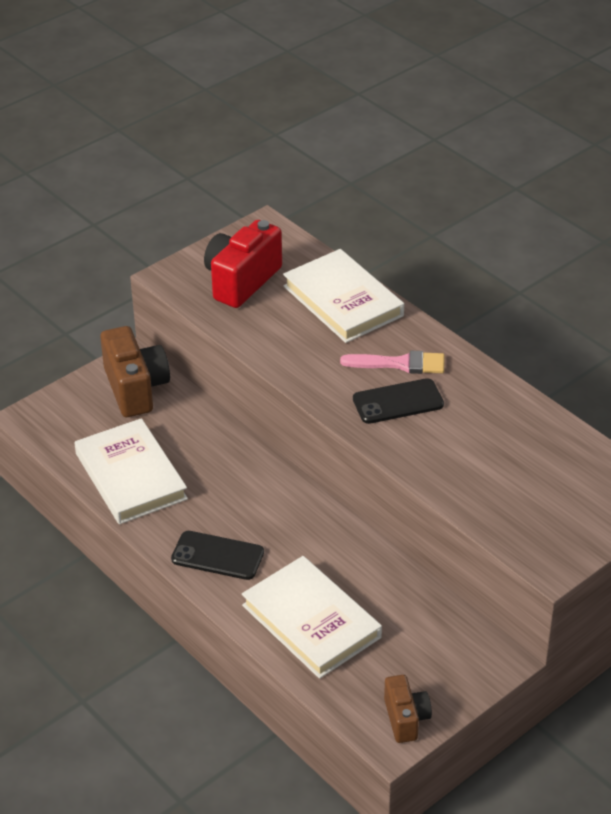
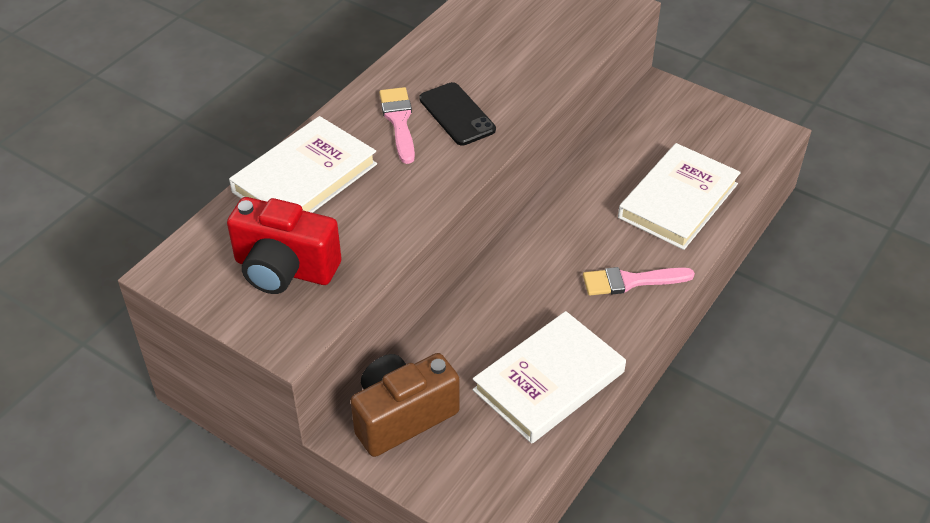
camera: 105 degrees left, 5 degrees up
black phone [171,531,264,580] -> pink brush [583,267,695,296]
brown camera [384,675,432,743] -> none

